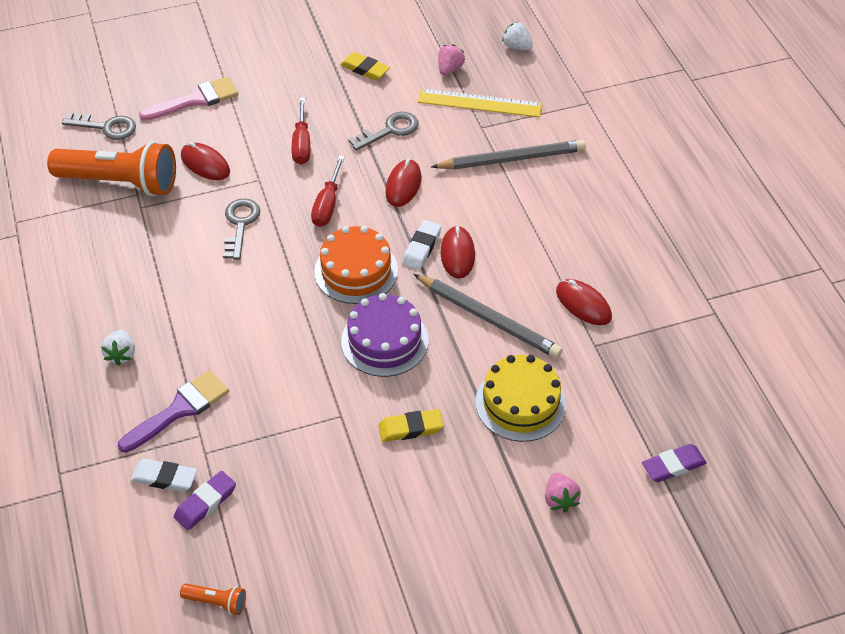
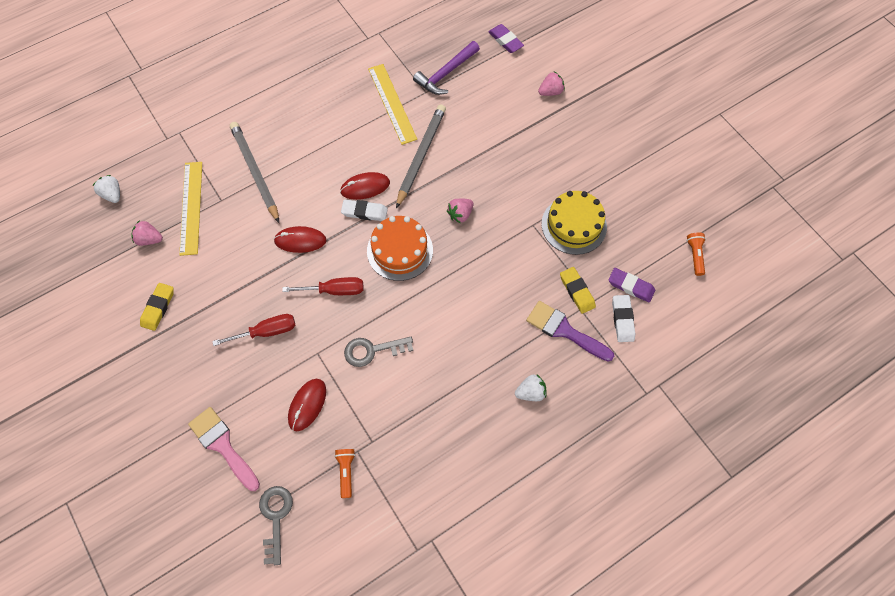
camera: 105 degrees left, 15 degrees up
orange flashlight [47,141,176,196] -> orange flashlight [334,449,355,498], size x0.41
purple cake [341,293,428,377] -> pink strawberry [447,199,473,223]
grey key [348,112,419,151] -> none
yellow eraser [378,409,444,442] -> yellow eraser moved to [560,267,596,314]
yellow cake [475,355,566,442] -> yellow cake moved to [541,191,607,255]
white strawberry [502,22,533,50] -> white strawberry turned 120 degrees clockwise [92,175,120,203]
red mouse [556,279,612,325] -> yellow ruler [368,64,417,145]
none -> purple hammer [413,41,480,95]

